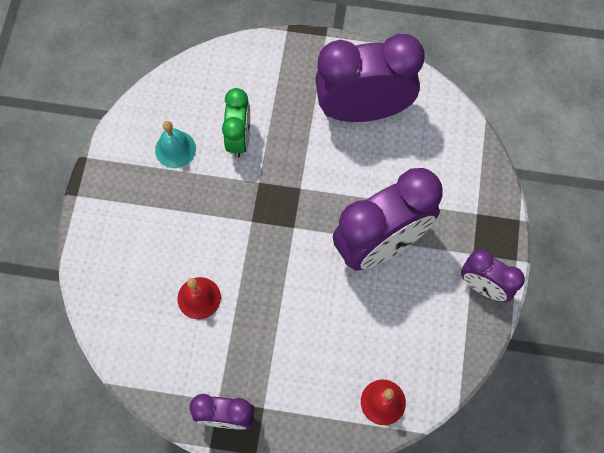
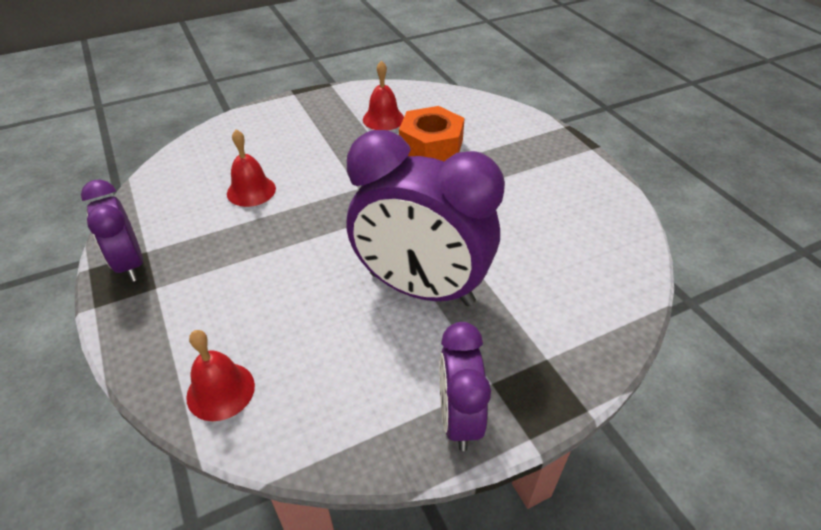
camera: 55 degrees right, 25 degrees down
turquoise bell [155,121,196,168] -> red bell [363,61,404,130]
green clock [222,88,250,158] -> orange nut [399,106,465,161]
purple clock [315,34,425,122] -> none

